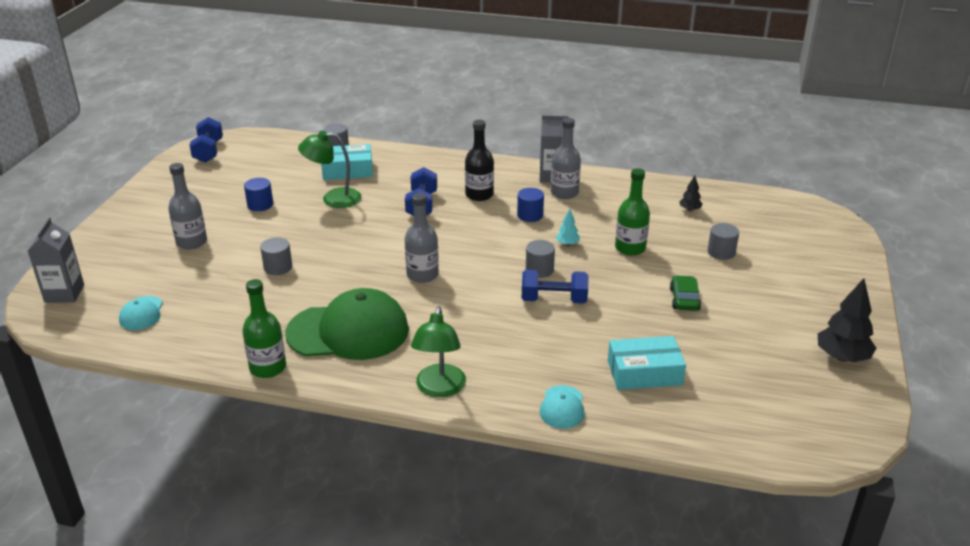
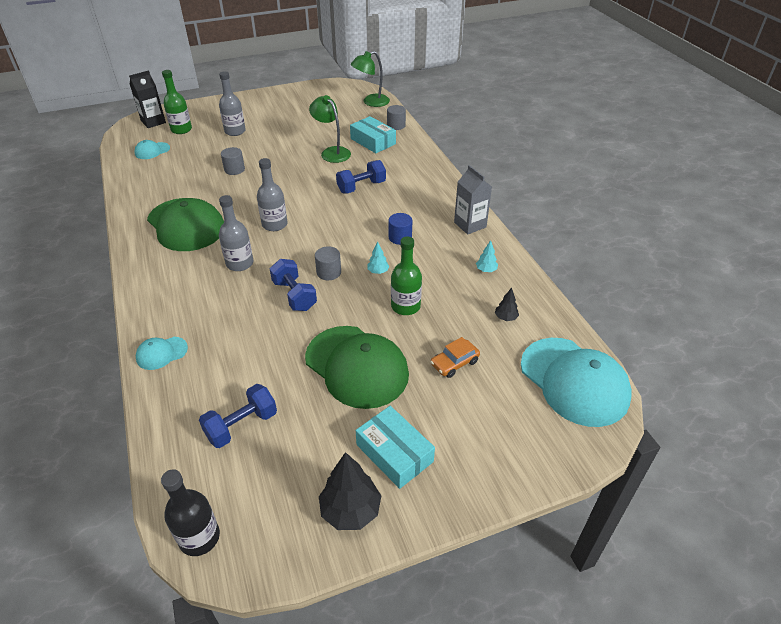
camera: 55 degrees right, 10 degrees up
grey carton [28,217,84,303] -> black carton [129,70,166,128]
blue dumbbell [189,117,223,163] -> blue dumbbell moved to [199,384,277,448]
green bottle [242,279,286,378] -> green bottle moved to [162,70,192,134]
blue cylinder [244,178,273,211] -> none
green lamp [411,306,466,397] -> green lamp moved to [351,51,390,107]
black bottle [465,120,494,201] -> black bottle moved to [161,469,220,556]
grey bottle [551,118,581,199] -> grey bottle moved to [219,195,254,271]
turquoise box [608,336,686,390] -> turquoise box moved to [356,406,435,489]
green car [670,275,701,311] -> green cap [305,326,409,409]
grey cylinder [707,223,739,260] -> orange car [431,337,480,378]
none -> turquoise tree [476,240,498,272]
none -> turquoise cap [521,338,632,427]

